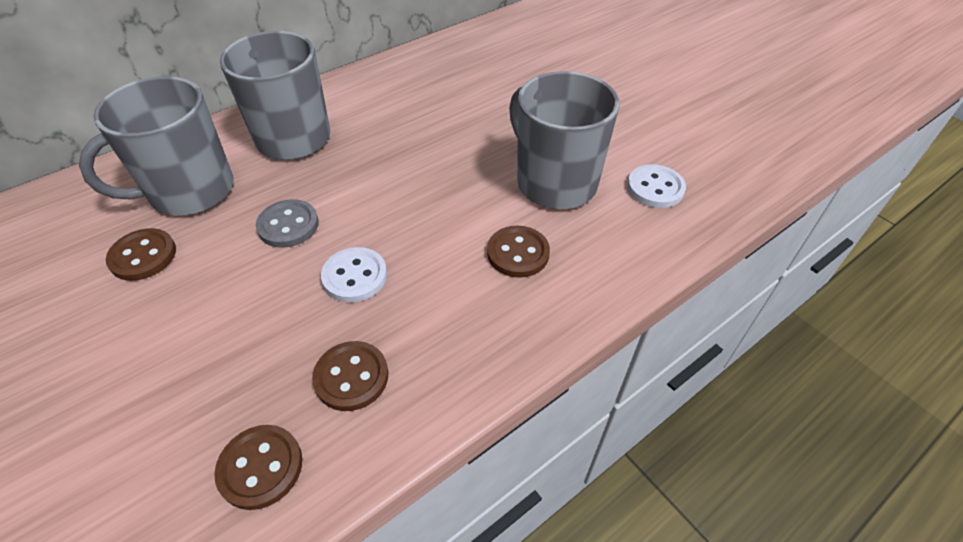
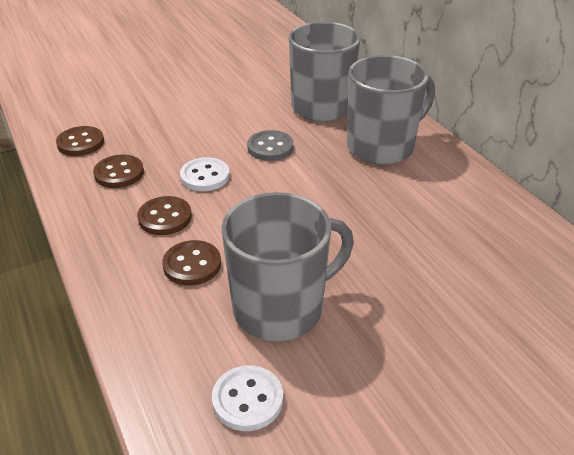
camera: 100 degrees right, 10 degrees down
brown button [106,228,176,281] -> brown button moved to [137,196,192,235]

